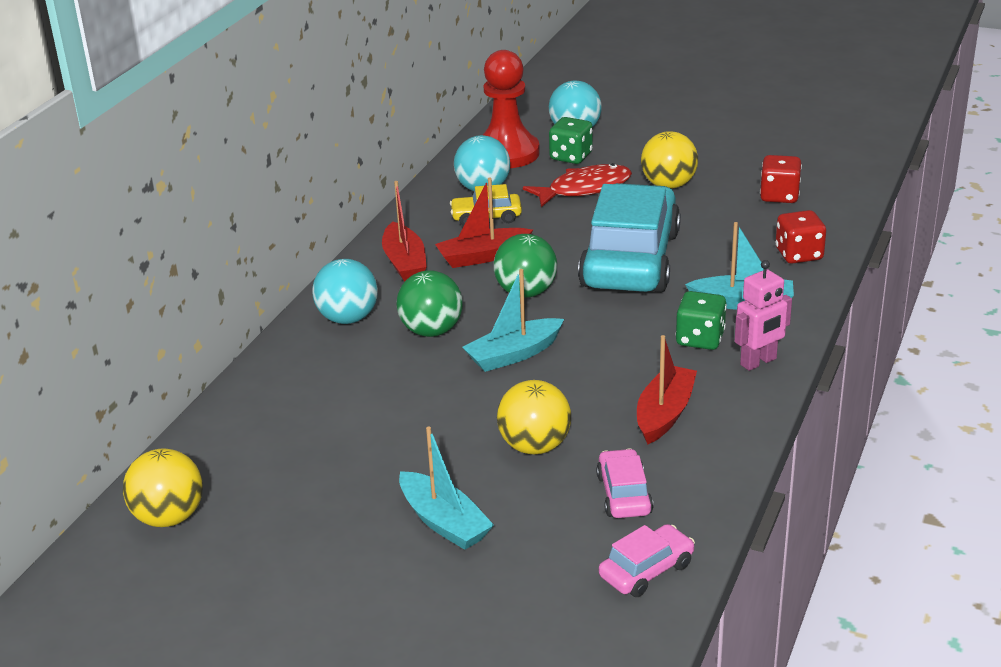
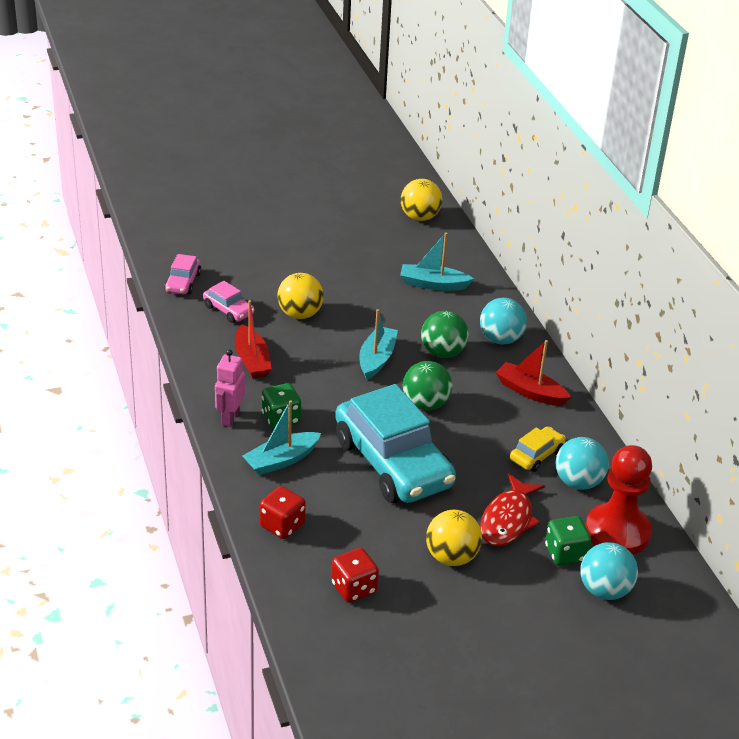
camera: 135 degrees right, 5 degrees up
turquoise boat [399,426,494,550] -> turquoise boat moved to [400,232,474,291]
red boat [435,177,533,268] -> none

